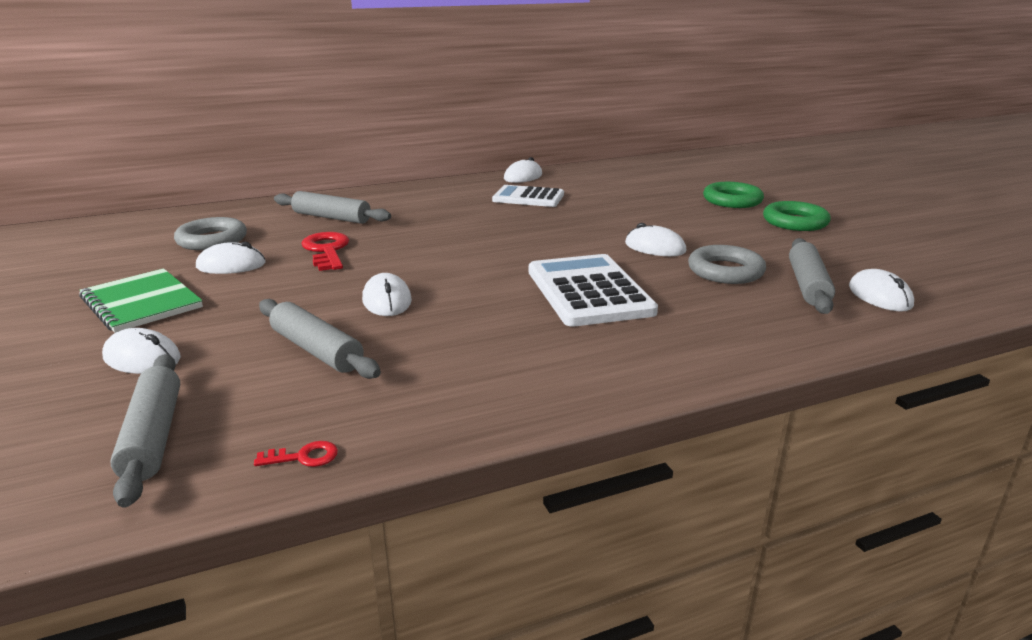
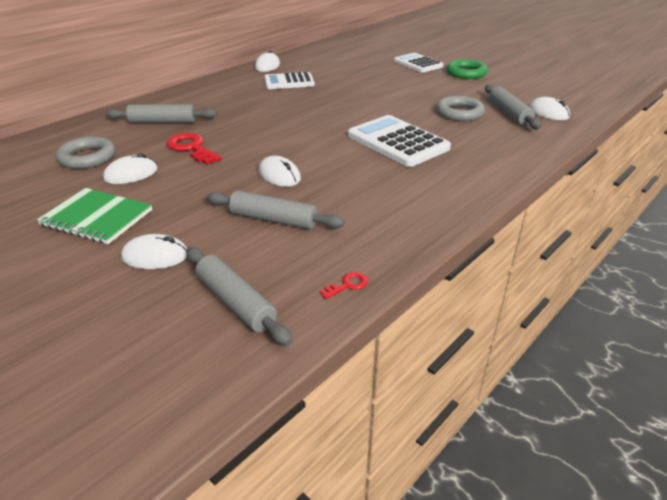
camera: 25 degrees left, 10 degrees up
white mouse [625,223,686,256] -> none
green ring [703,182,764,208] -> white calculator [394,53,444,73]

